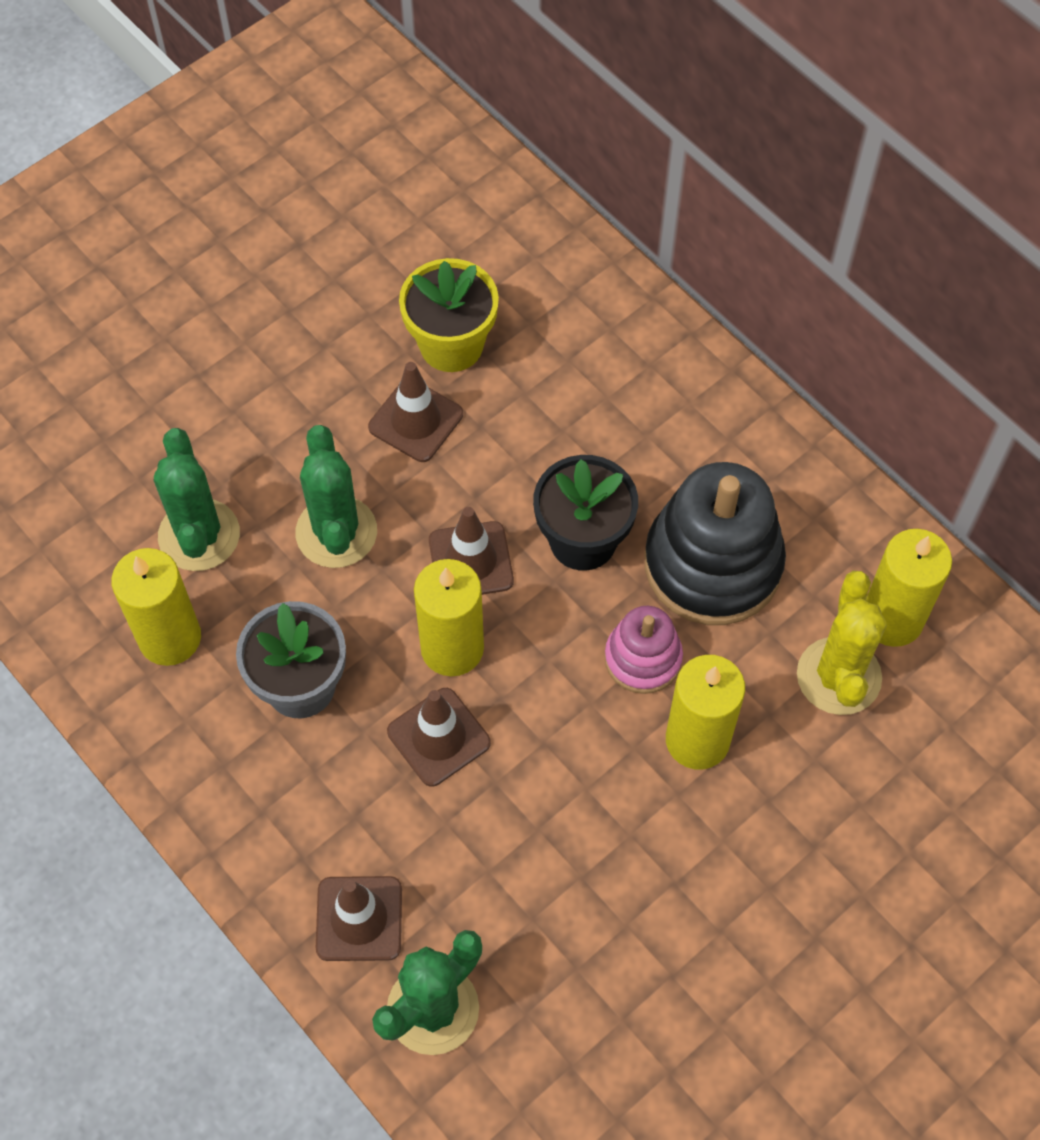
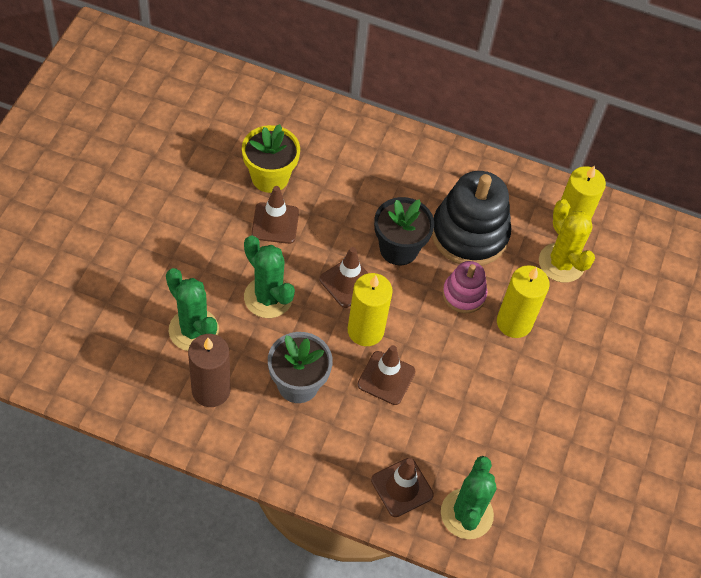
camera: 35 degrees left, 5 degrees down
yellow candle [111,548,201,666] -> brown candle [188,334,230,407]

